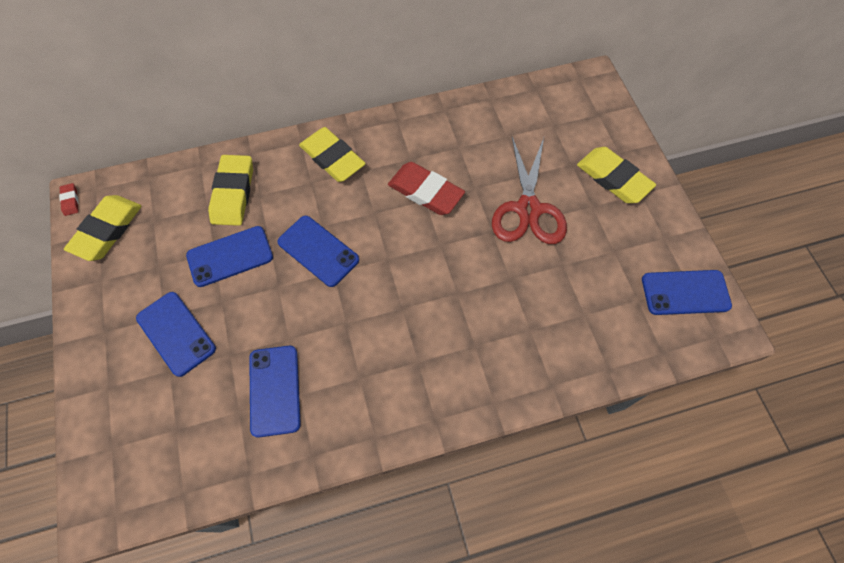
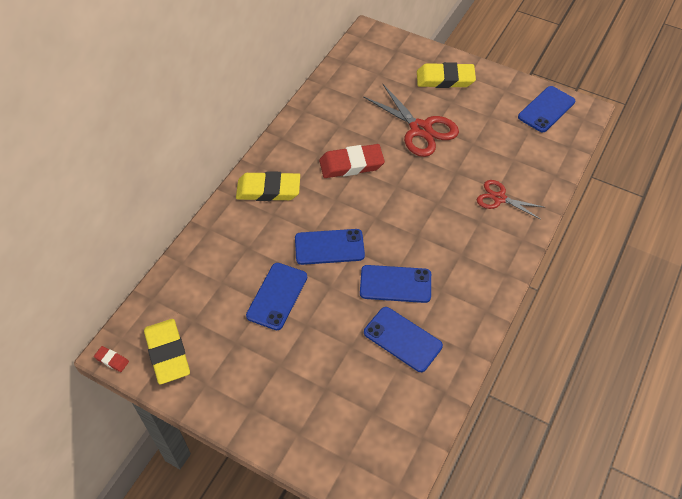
camera: 45 degrees left, 10 degrees down
blue phone [136,292,216,377] -> blue phone moved to [360,265,431,303]
yellow eraser [208,155,253,226] -> none
none -> red scissors [477,180,546,219]

